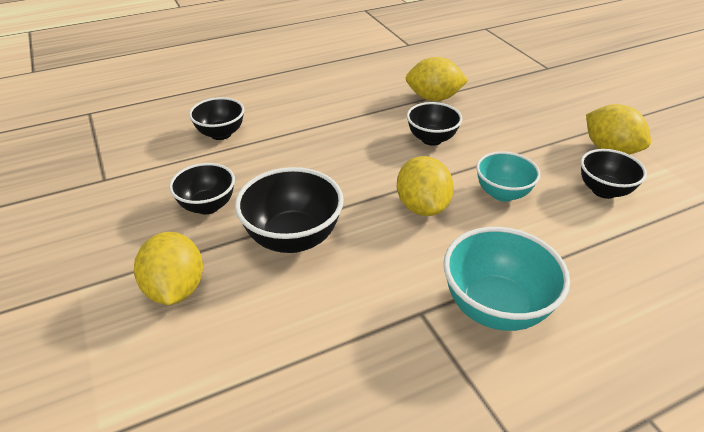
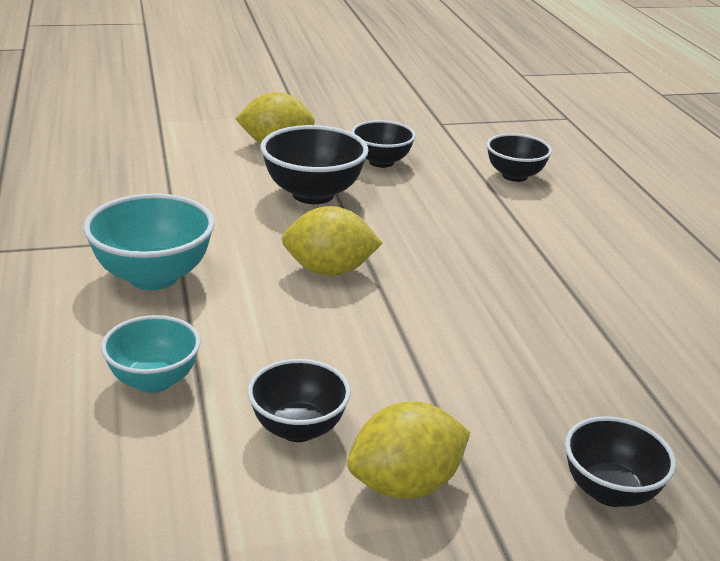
camera: 100 degrees right, 10 degrees down
yellow lemon [406,57,469,101] -> none
black bowl [407,102,462,146] -> black bowl moved to [565,416,676,507]
turquoise bowl [476,151,540,202] -> turquoise bowl moved to [101,315,201,393]

